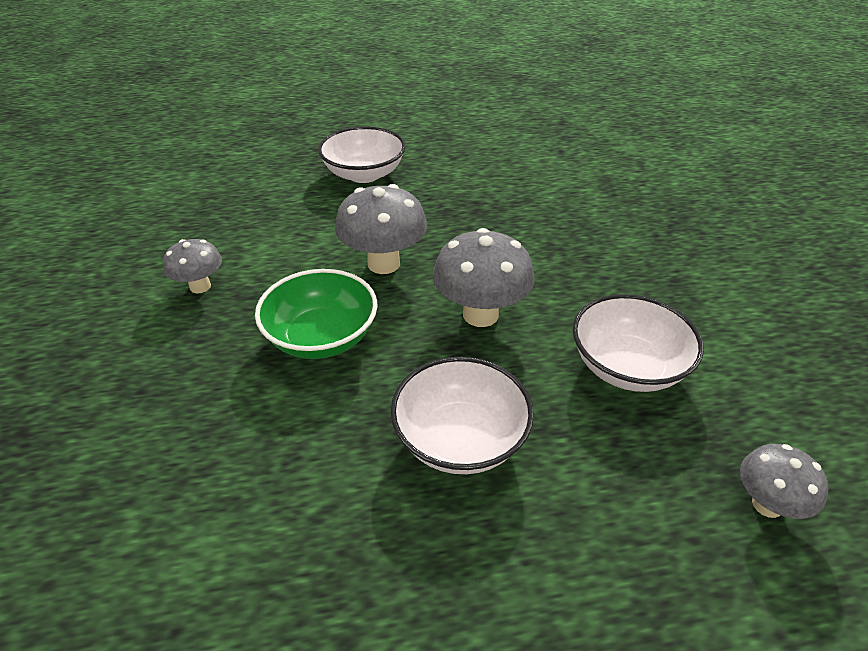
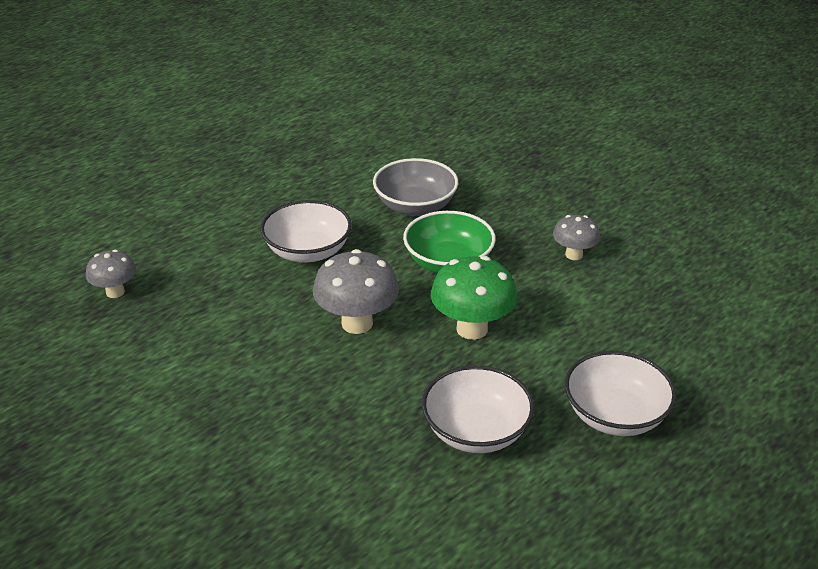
camera: 145 degrees right, 5 degrees down
grey mushroom [335,184,427,274] -> green mushroom [431,256,517,340]
white bowl [572,294,704,392] -> white bowl moved to [422,365,535,453]
none -> grey bowl [373,158,458,216]

